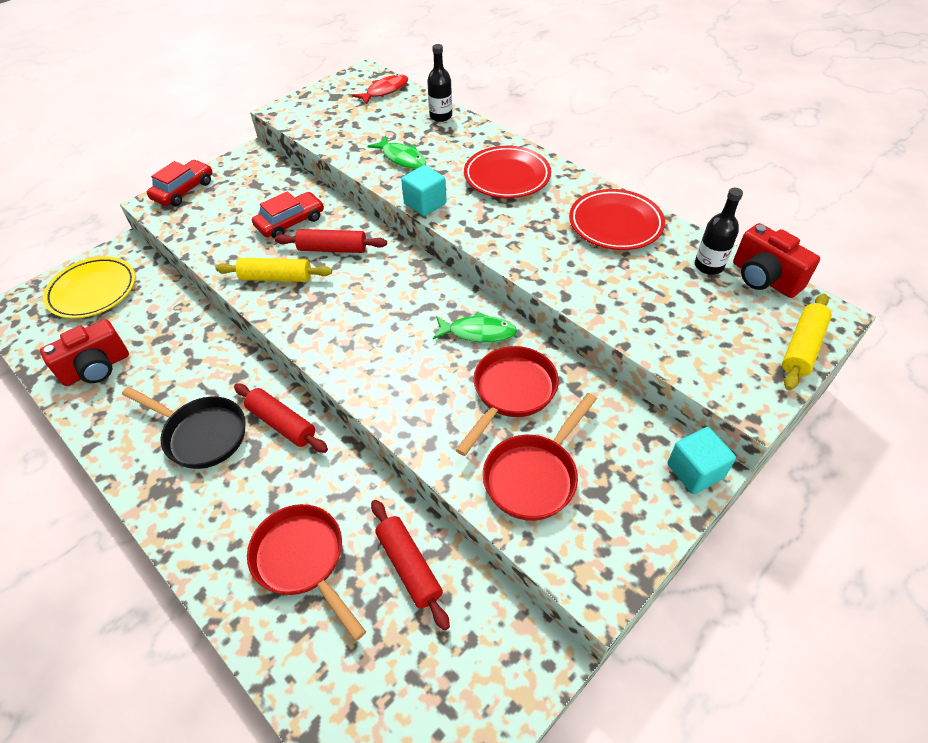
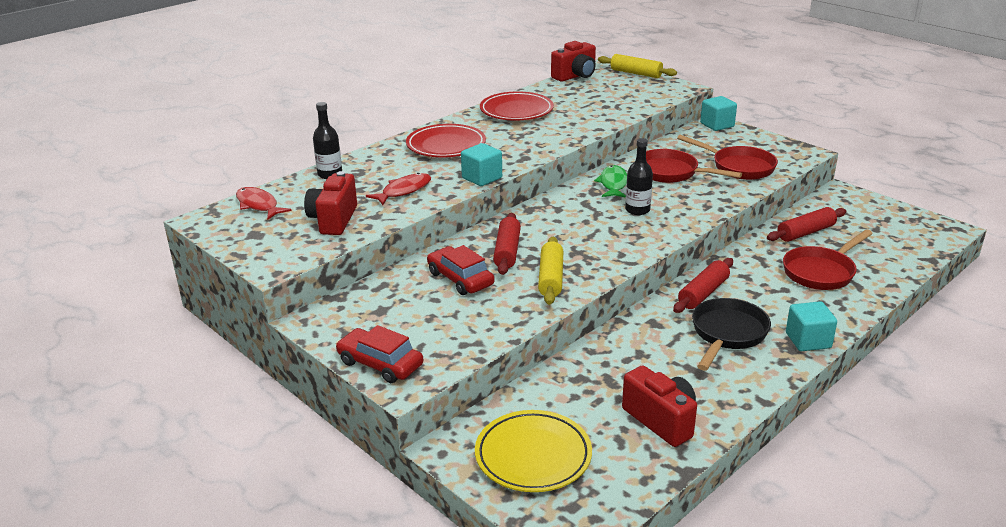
camera: 90 degrees left, 20 degrees down
green fish [367,136,426,169] -> red fish [366,173,431,205]
black bottle [695,188,743,275] -> black bottle moved to [625,138,653,215]
none -> red camera [304,171,357,235]
none -> turquoise cube [786,301,837,351]

